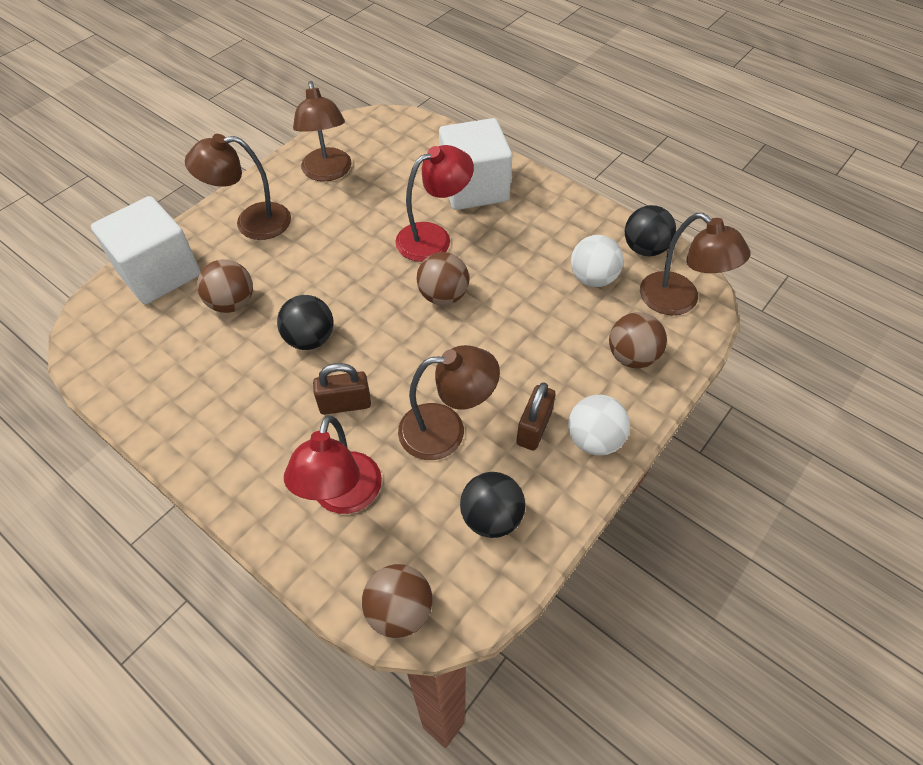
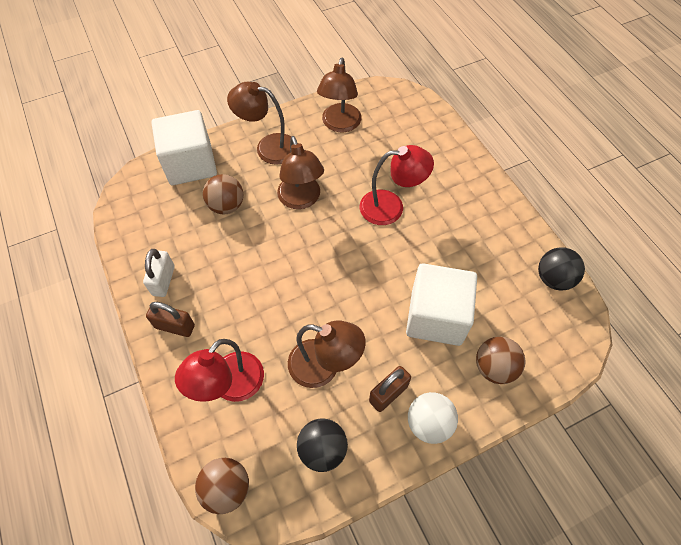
camera: 25 degrees right, 5 degrees up
black ball [277,295,333,350] -> none
brown padlock [313,363,371,415] -> brown padlock moved to [146,302,195,337]
brown ball [417,252,469,305] -> none
white cube [439,118,512,210] -> white cube moved to [406,263,477,346]
white ball [571,235,623,287] -> none
brown lamp [640,213,750,315] -> brown lamp moved to [277,136,324,209]
none -> white padlock [143,249,175,297]

